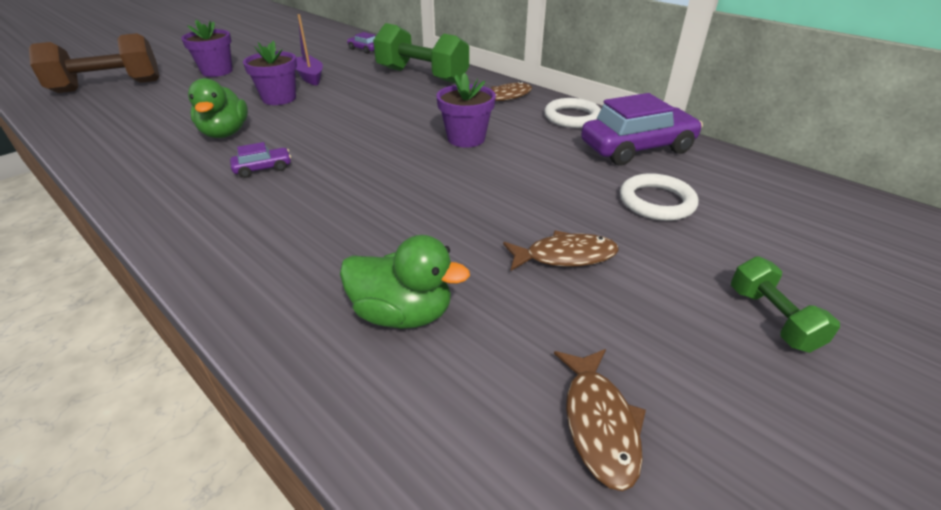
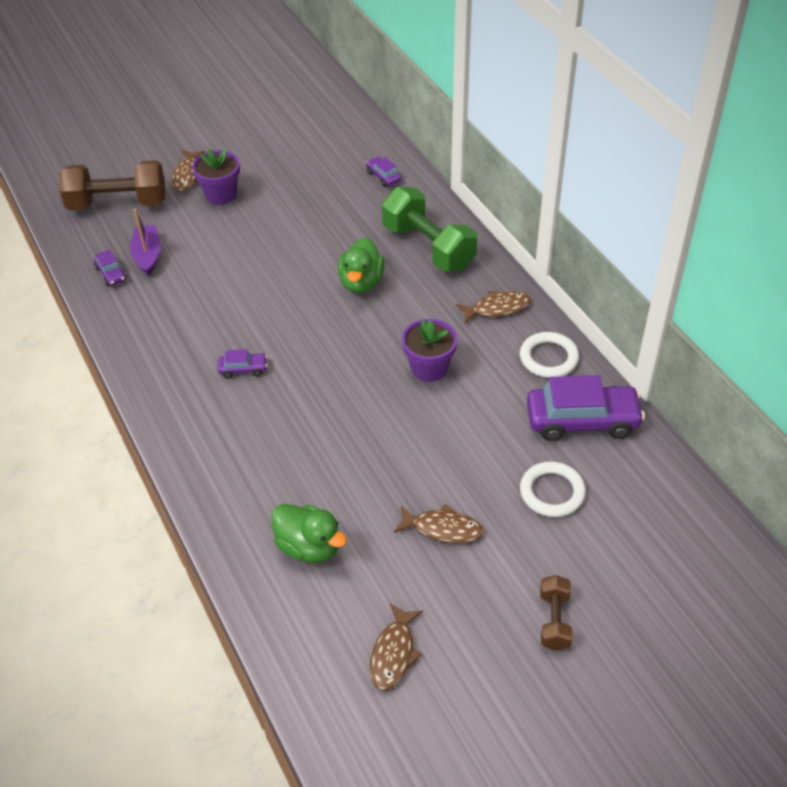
camera: 20 degrees right, 10 degrees up
green duck [188,78,248,138] -> green duck moved to [338,238,385,293]
purple flower pot [243,41,297,105] -> none
purple boat [296,14,323,86] -> purple boat moved to [130,209,161,276]
green dumbbell [731,256,840,353] -> brown dumbbell [540,575,573,651]
none -> purple car [94,249,127,286]
none -> brown fish [171,150,205,191]

